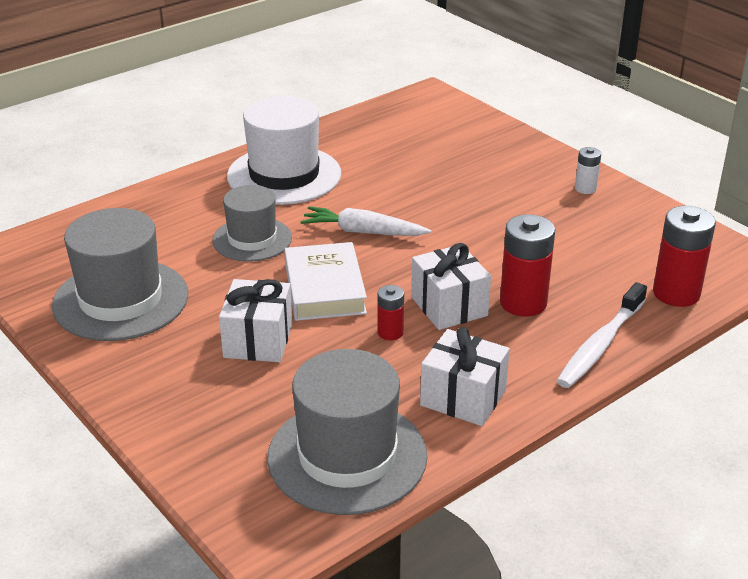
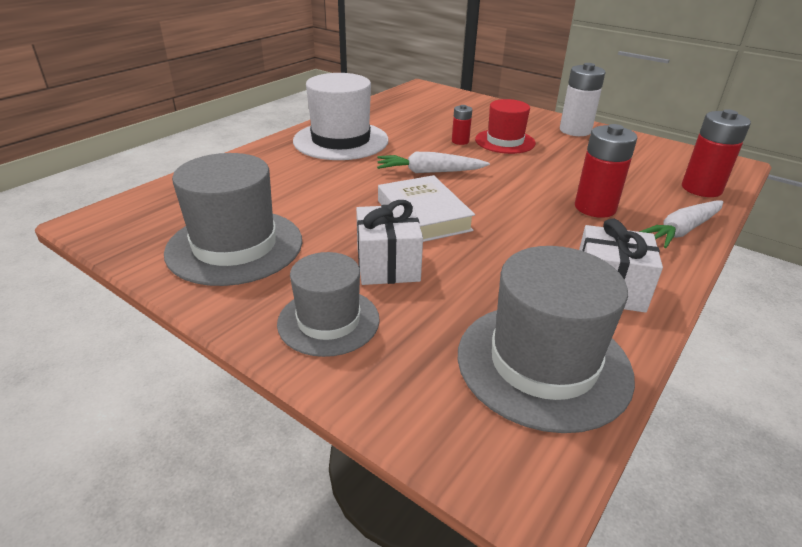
camera: 15 degrees left, 0 degrees up
grey hat [212,185,292,262] -> grey hat moved to [277,252,380,357]
red battery [377,285,404,340] -> red battery moved to [452,105,472,145]
white gift [411,243,491,330] -> none
white toothbrush [557,282,647,388] -> white carrot [639,200,723,248]
white battery [575,147,601,194] -> white battery [560,63,606,136], size x1.87
none -> red hat [475,99,536,154]

